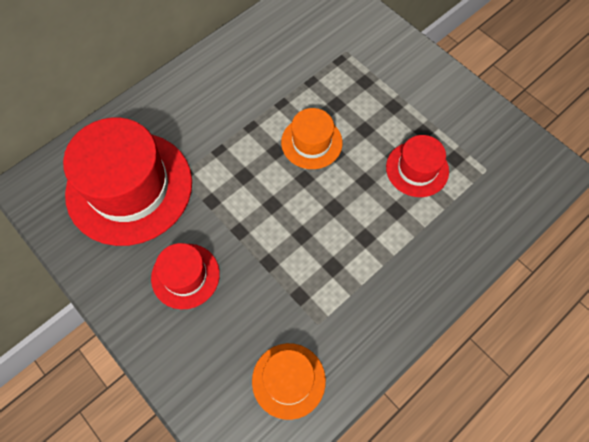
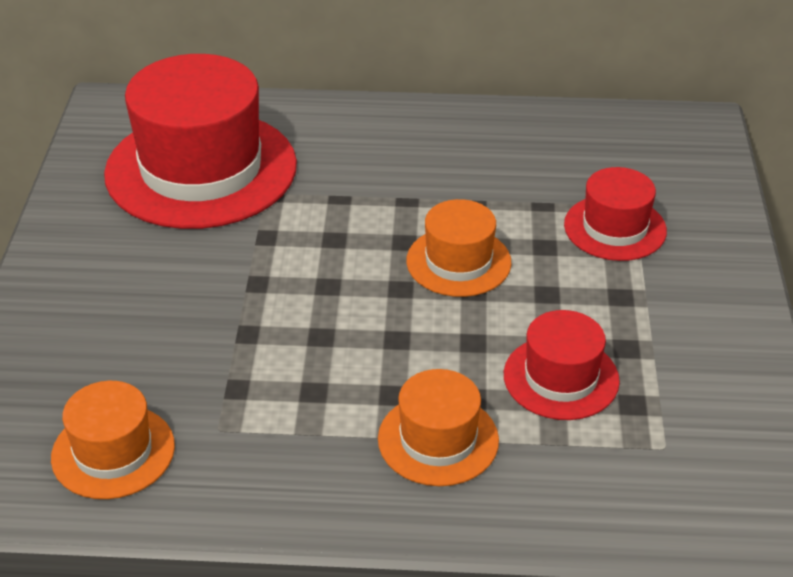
camera: 45 degrees right, 25 degrees down
red hat [151,243,220,309] -> red hat moved to [564,167,667,261]
none -> orange hat [378,369,499,486]

